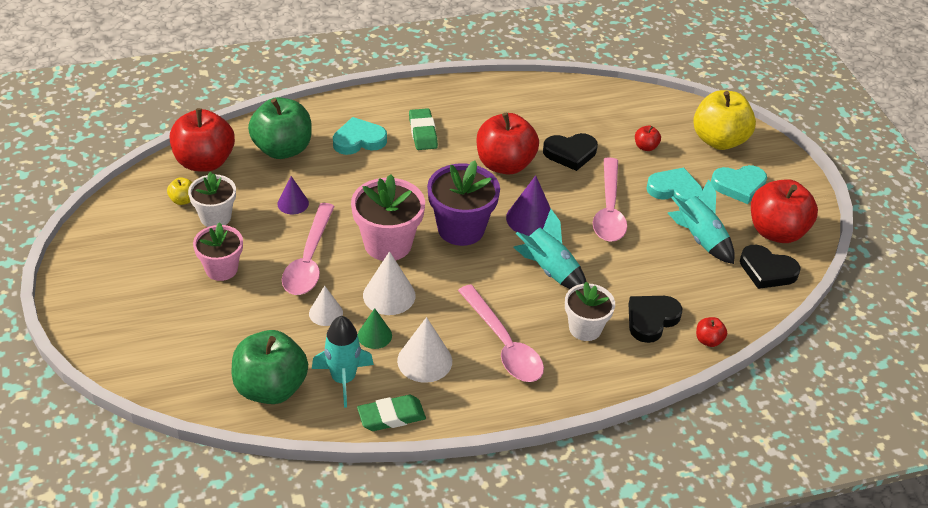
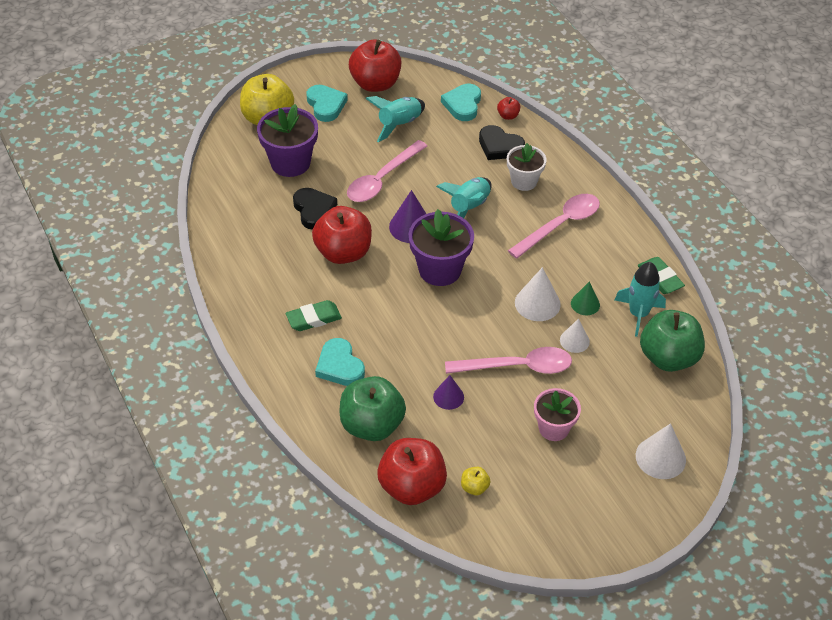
camera: 100 degrees left, 5 degrees up
white flower pot [188,172,236,227] -> none
pink flower pot [351,174,425,261] -> none
white cone [397,317,452,383] -> white cone moved to [636,423,686,479]
pink spoon [593,157,627,242] -> pink spoon turned 135 degrees clockwise [347,140,427,202]
red apple [635,126,661,151] -> purple flower pot [257,104,318,177]
turquoise heart [646,168,703,202] -> turquoise heart moved to [441,84,481,121]
black heart [740,245,801,289] -> none

